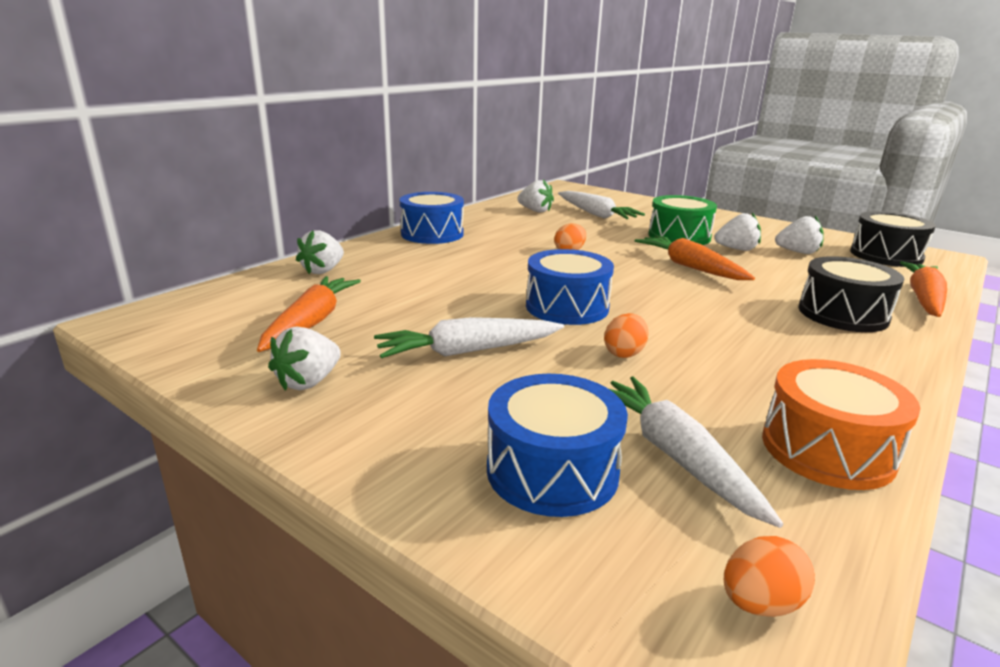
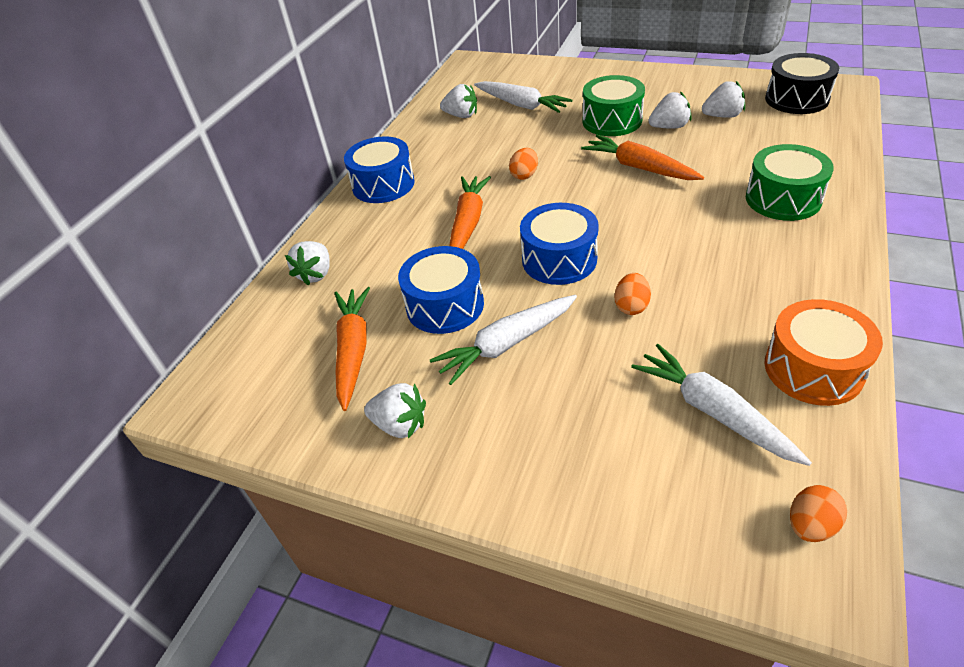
camera: 10 degrees left, 20 degrees up
white strawberry [268,327,341,391] -> white strawberry turned 90 degrees counterclockwise [364,383,426,438]
blue drum [487,374,628,517] -> blue drum moved to [398,246,484,334]
black drum [798,256,904,332] -> green drum [746,144,834,221]
orange carrot [900,261,947,317] -> orange carrot moved to [449,176,491,249]

